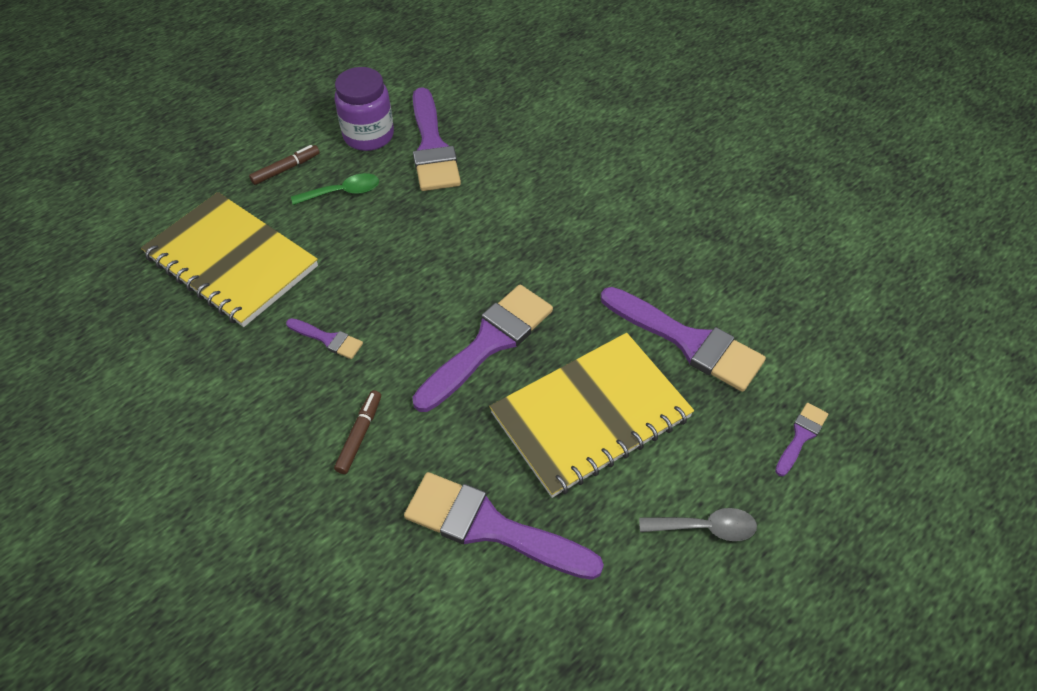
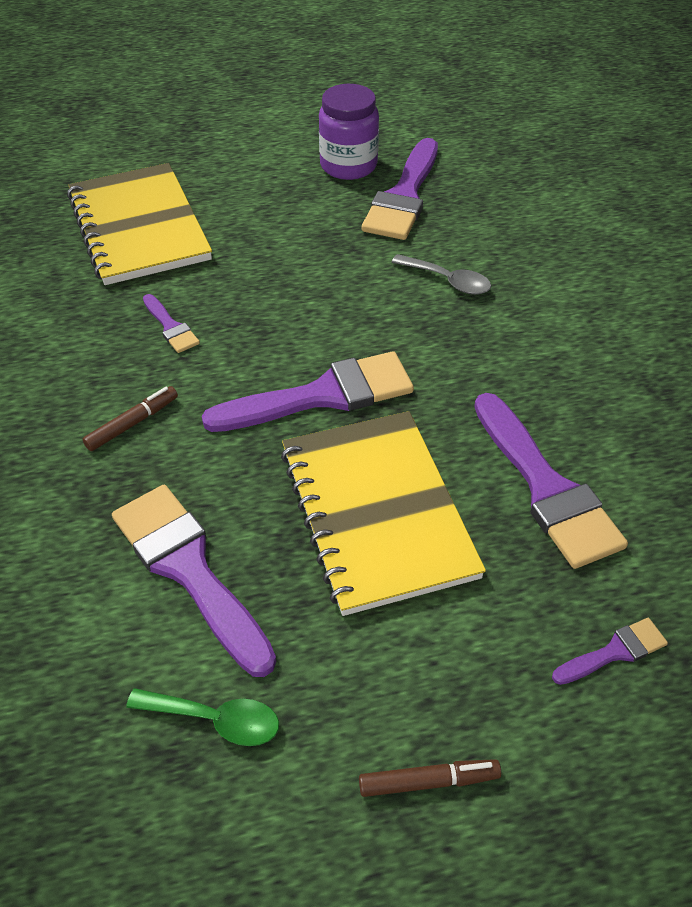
camera: 30 degrees right, 5 degrees down
brown marker [249,145,320,185] -> brown marker moved to [359,759,501,797]
green spoon [291,173,379,205] -> green spoon moved to [126,688,279,746]
yellow notebook [489,333,694,498] -> yellow notebook turned 75 degrees clockwise [281,411,486,616]
grey spoon [639,508,757,541] -> grey spoon moved to [392,254,491,295]

